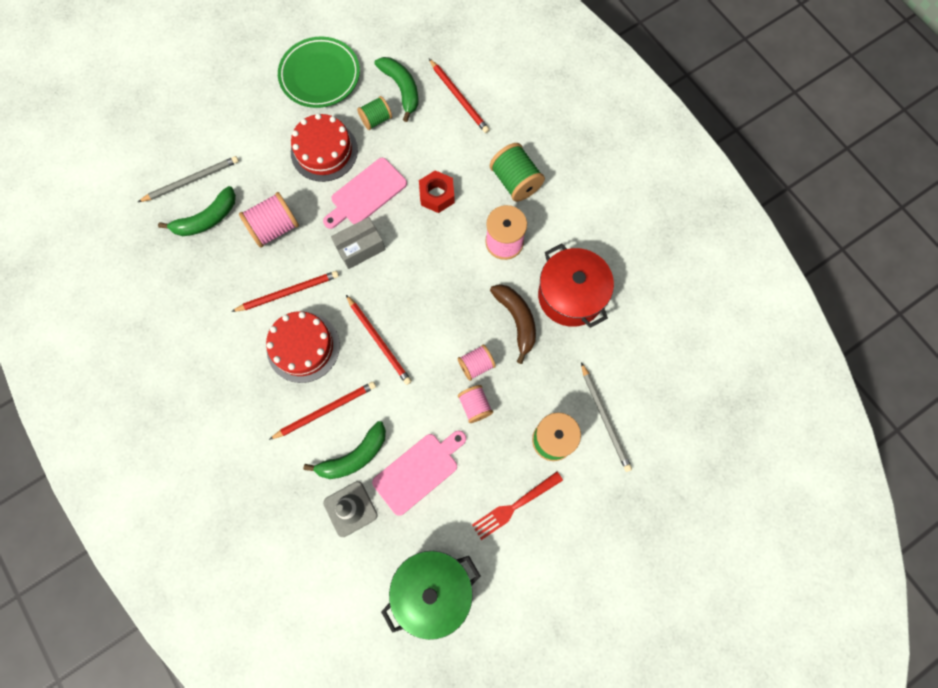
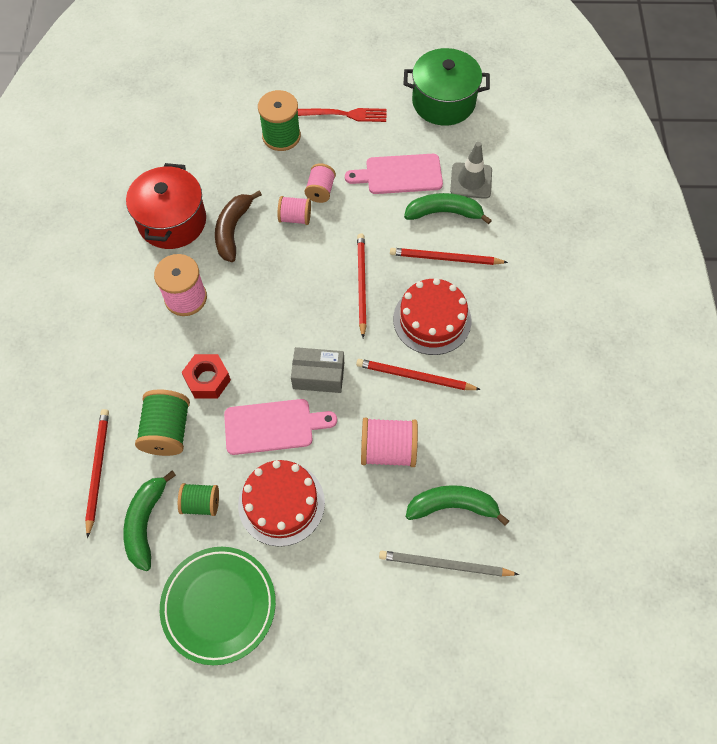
camera: 145 degrees left, 10 degrees down
green spool [490,143,545,202] -> green spool moved to [135,389,190,456]
grey pencil [581,363,632,472] -> none

